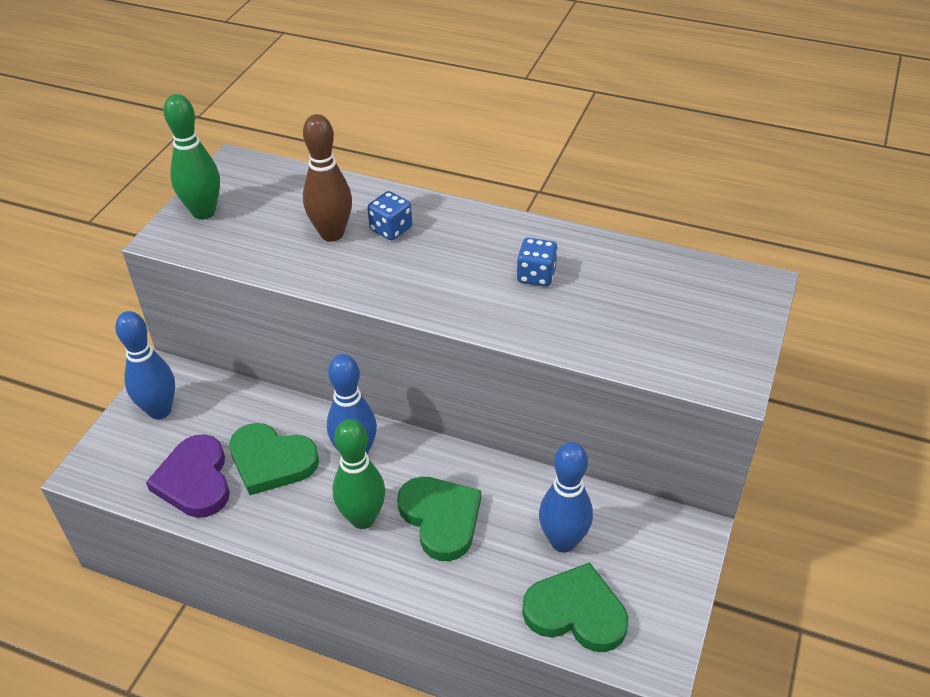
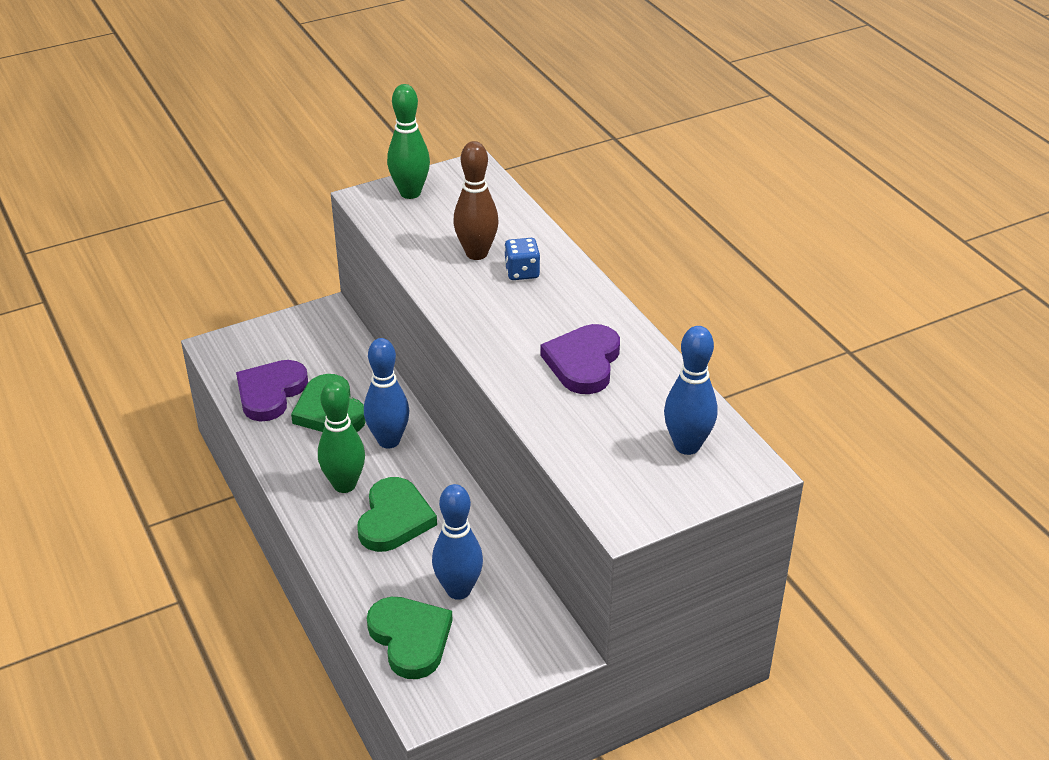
camera: 40 degrees right, 5 degrees down
blue bowling pin [115,311,175,419] -> blue bowling pin moved to [664,326,718,455]
blue dice [517,238,558,287] -> purple heart [540,324,620,394]

